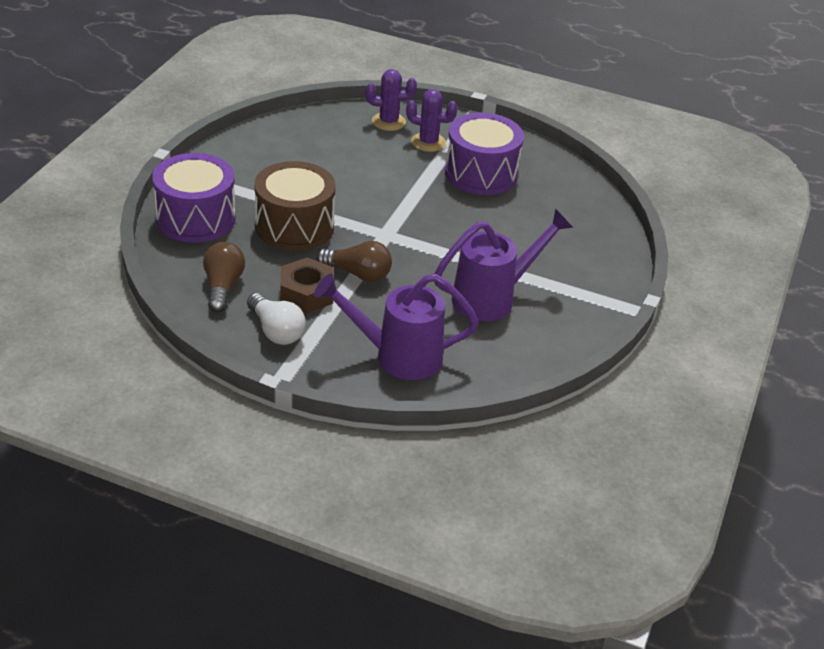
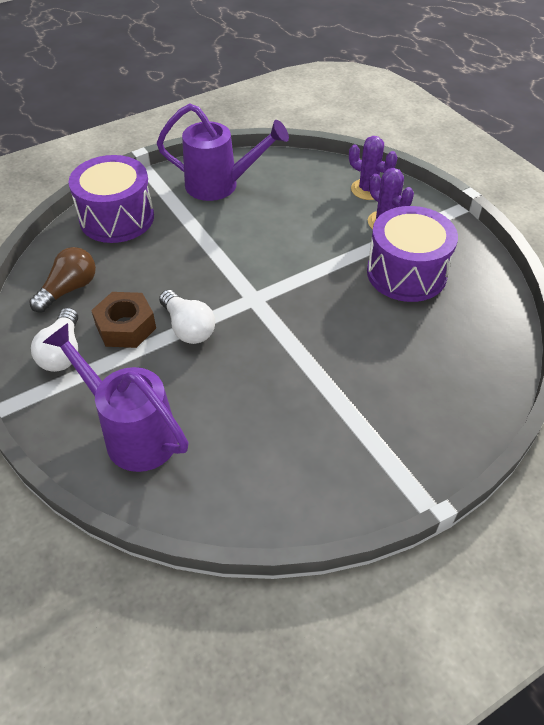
camera: 40 degrees right, 10 degrees up
brown drum [254,161,336,251] -> none
brown light bulb [316,241,392,282] -> white light bulb [159,290,215,344]
purple watering can [434,209,573,321] -> purple watering can moved to [157,103,289,201]

